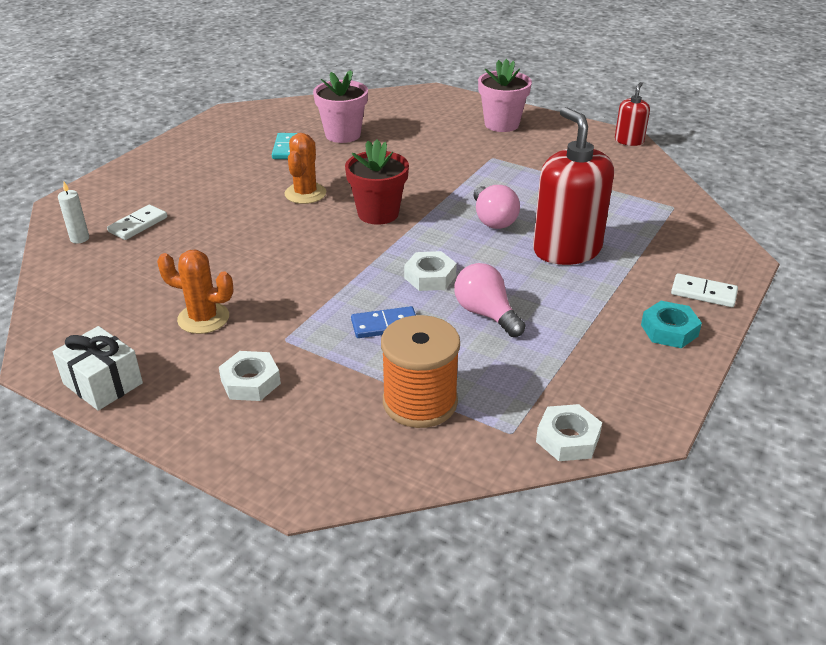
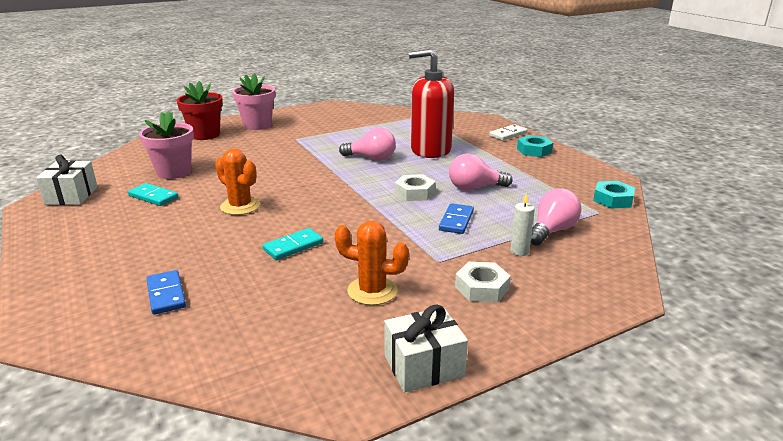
camera: 60 degrees left, 10 degrees down
white candle [58,182,89,244] -> white candle moved to [510,193,535,256]
white domino [107,205,167,240] -> blue domino [147,270,186,315]
orange cactus [157,250,234,334] -> orange cactus turned 60 degrees clockwise [335,221,409,305]
red flower pot [345,139,409,225] -> red flower pot moved to [177,81,223,140]
orange spool [381,315,460,428] -> pink light bulb [530,188,582,246]
white nut [536,404,602,461] -> turquoise nut [593,181,635,209]
red soap dispenser [615,82,650,146] -> none
none -> white gift [36,155,98,205]
none -> turquoise domino [263,228,323,260]

